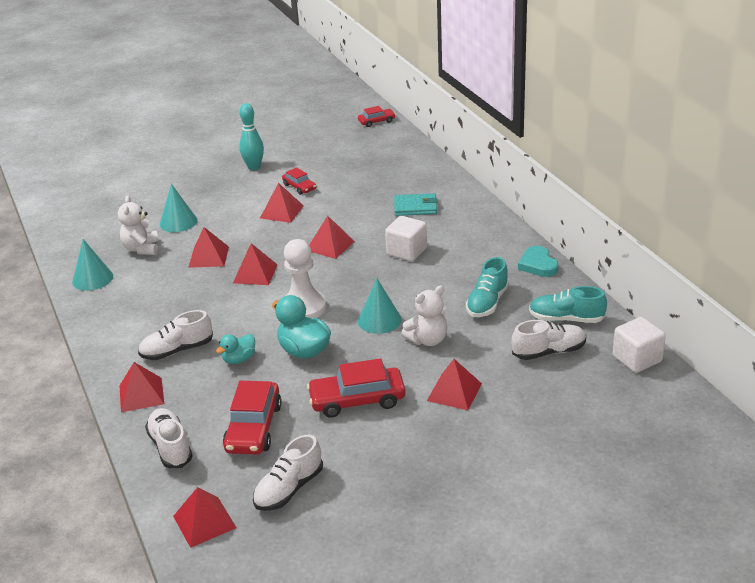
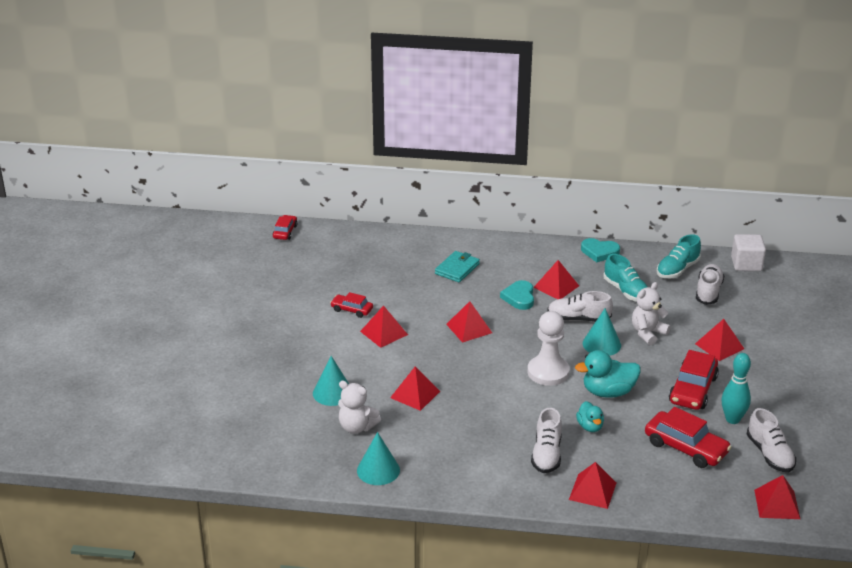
camera: 60 degrees left, 0 degrees up
white shoe [145,408,193,468] -> white shoe moved to [547,291,613,322]
red pyramid [233,243,278,285] -> red pyramid moved to [533,260,579,299]
turquoise bowling pin [239,103,264,171] -> turquoise bowling pin moved to [722,353,751,424]
red car [282,167,316,195] -> red car turned 150 degrees counterclockwise [330,292,373,318]
white cube [385,216,427,261] -> turquoise heart [500,280,534,310]
white teddy bear [401,286,447,346] -> white teddy bear turned 135 degrees counterclockwise [632,282,671,345]

